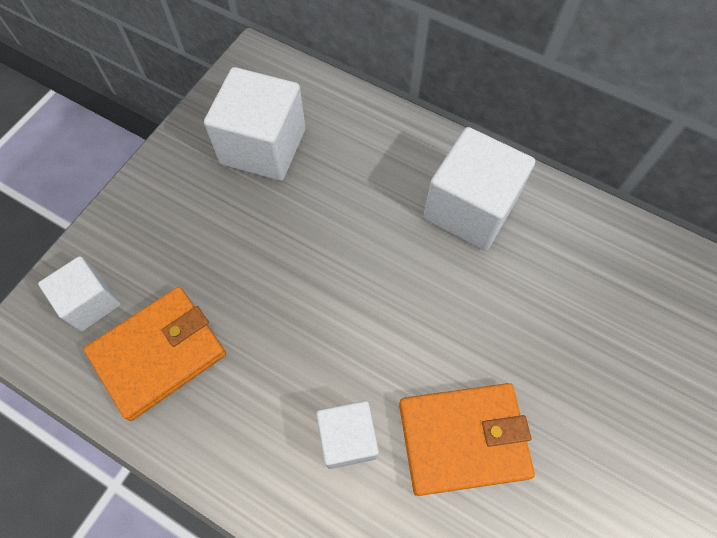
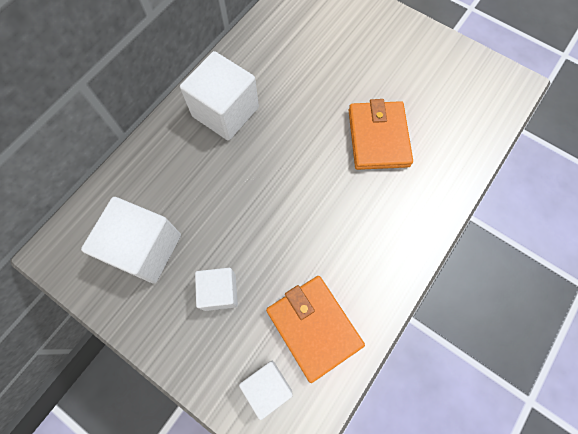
camera: 85 degrees left, 5 degrees up
white cube [316,401,379,469] -> white cube moved to [195,268,238,311]

